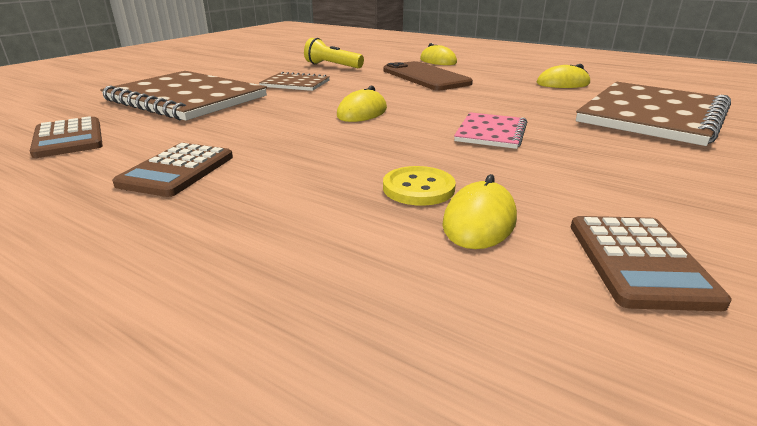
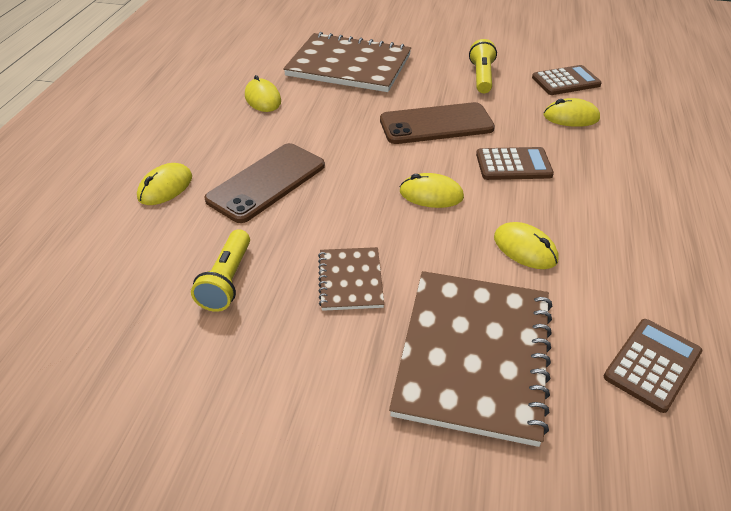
camera: 110 degrees left, 15 degrees up
brown calculator [112,143,233,197] -> brown calculator moved to [476,147,554,180]
yellow button [383,166,456,206] -> none
pink notebook [454,112,527,149] -> brown phone [380,102,495,144]
none -> yellow flashlight [469,39,497,93]
none -> yellow mouse [494,222,558,269]

